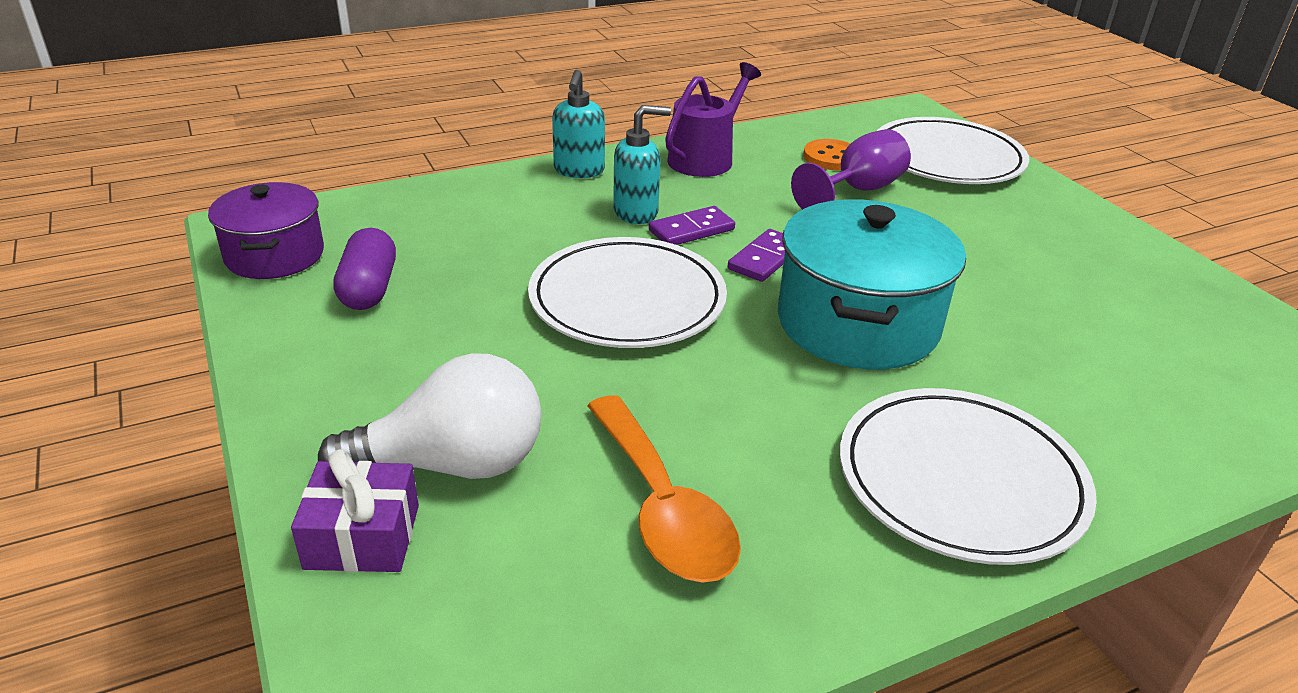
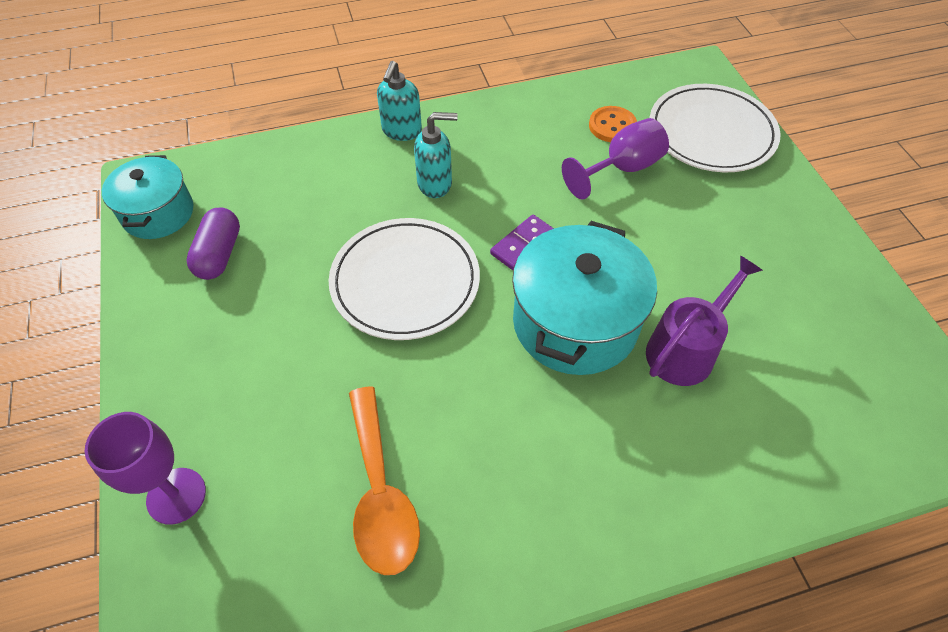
camera: 10 degrees right, 20 degrees up
purple pot [208,182,324,279] -> turquoise pot [102,155,193,239]
purple gift [291,449,419,572] -> purple goblet [85,412,206,525]
white light bulb [318,353,542,479] -> none
purple domino [649,206,735,245] -> none
purple watering can [665,62,761,177] -> purple watering can moved to [646,255,763,386]
white plate [840,388,1097,565] -> none

